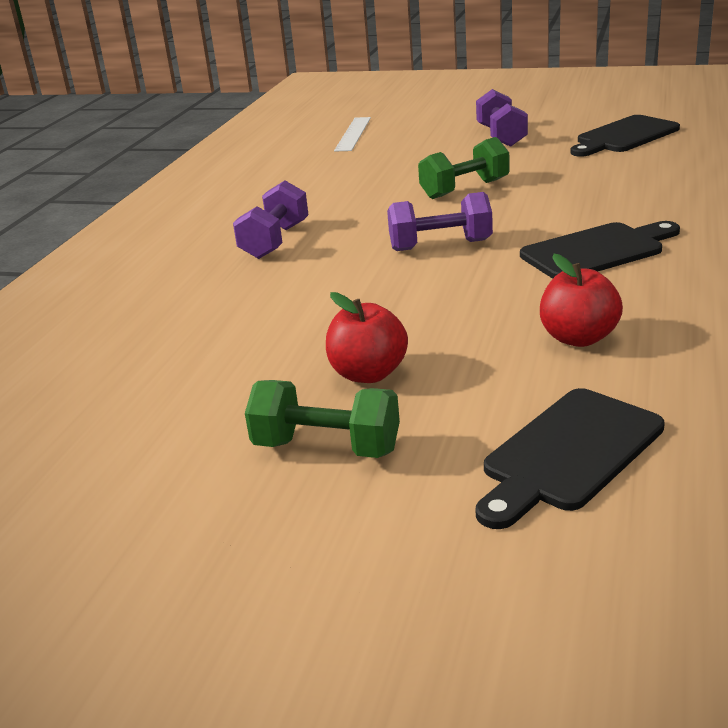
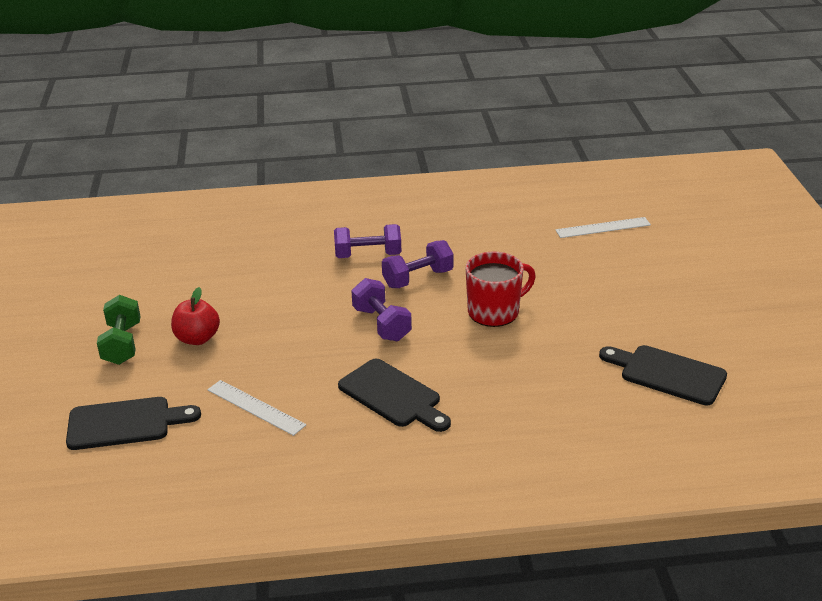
camera: 65 degrees right, 5 degrees up
green dumbbell [418,137,510,199] -> red mug [466,252,536,327]
purple dumbbell [476,89,528,147] -> purple dumbbell moved to [382,240,454,288]
black cutting board [476,388,665,529] -> black cutting board turned 150 degrees clockwise [66,397,201,450]
red apple [540,254,623,347] -> white ruler [207,380,306,436]

